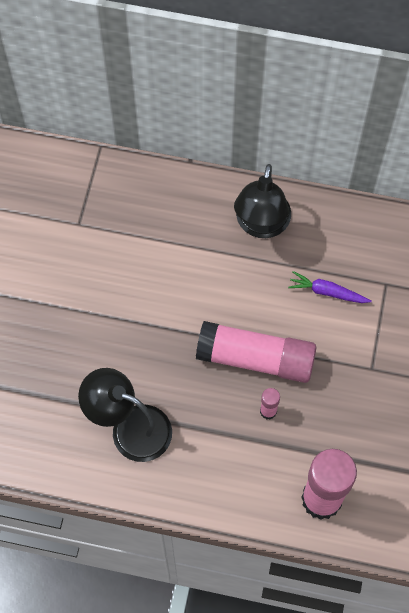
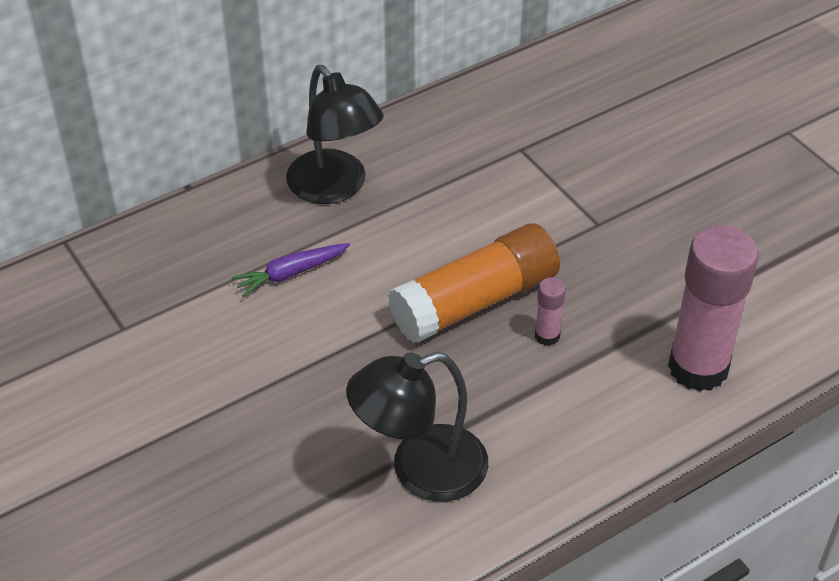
camera: 45 degrees left, 20 degrees down
pink glue stick [196,321,316,383] -> orange glue stick [388,223,560,343]
purple carrot [288,271,372,303] -> purple carrot moved to [231,243,350,297]

